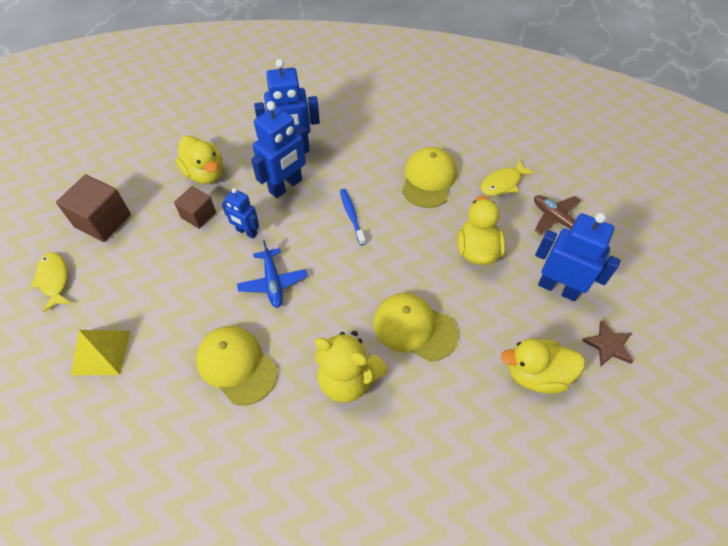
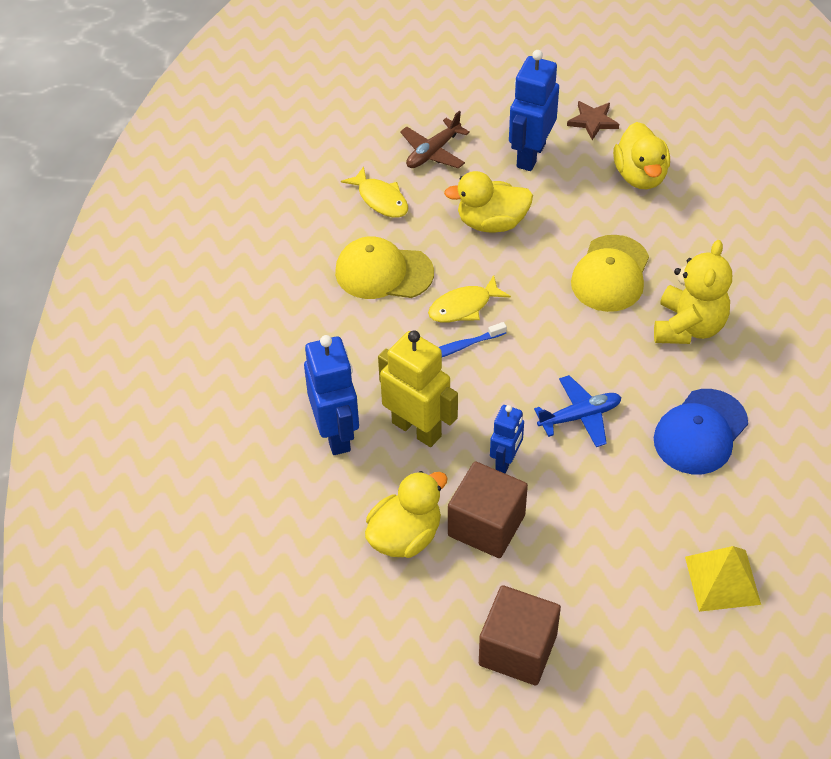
camera: 95 degrees left, 5 degrees down
yellow fish [30,252,71,313] -> yellow fish moved to [428,275,511,323]
brown cube [174,186,216,229] -> brown cube [448,461,528,558], size x1.58
yellow cap [196,326,277,406] -> blue cap [654,389,748,474]
blue robot [251,101,310,198] -> yellow robot [378,330,458,447]

